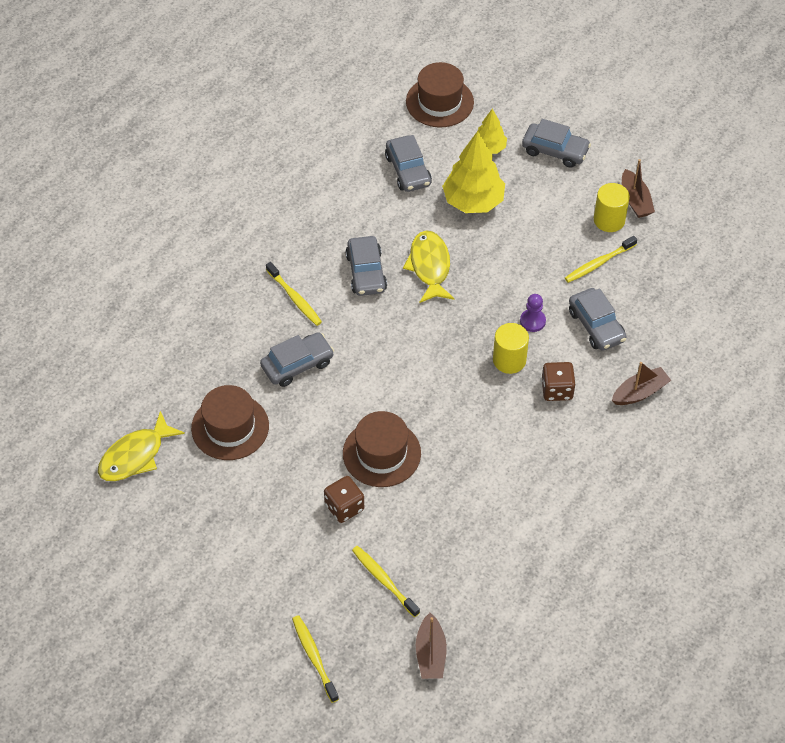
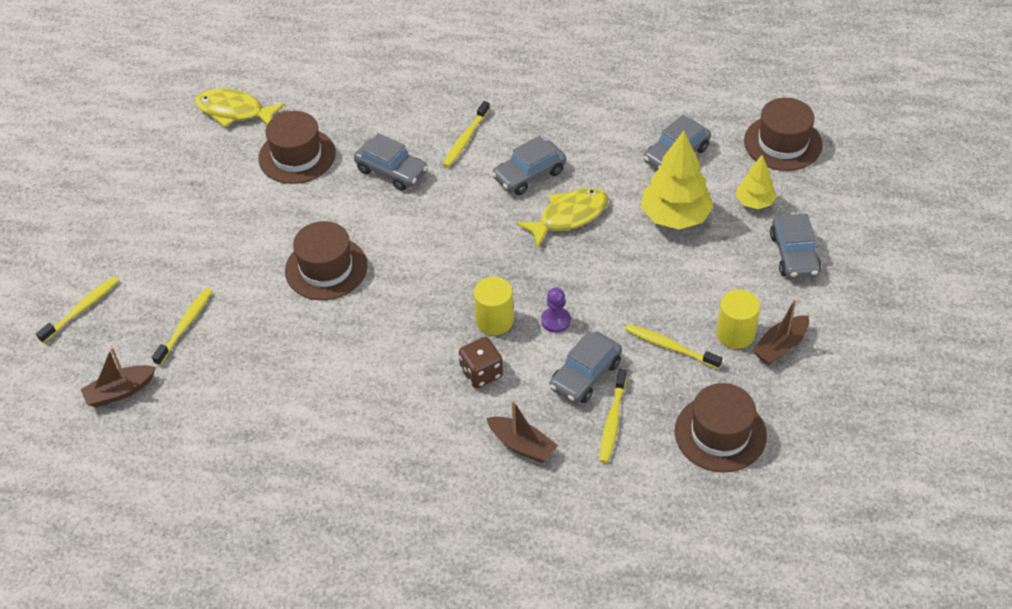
camera: 65 degrees right, 5 degrees down
brown dice [324,476,364,523] -> none
none -> yellow toothbrush [599,369,627,463]
none -> brown hat [675,383,767,472]

